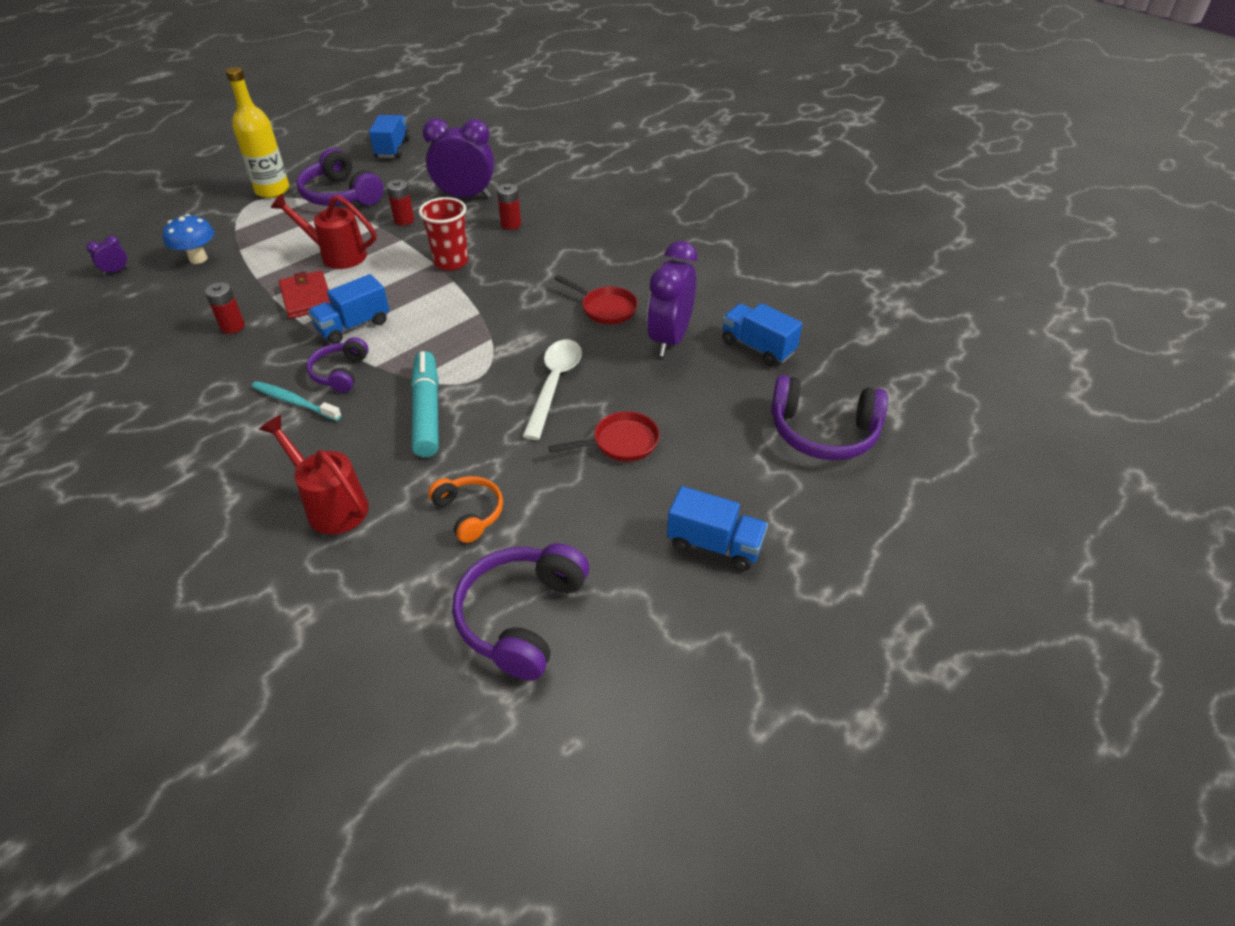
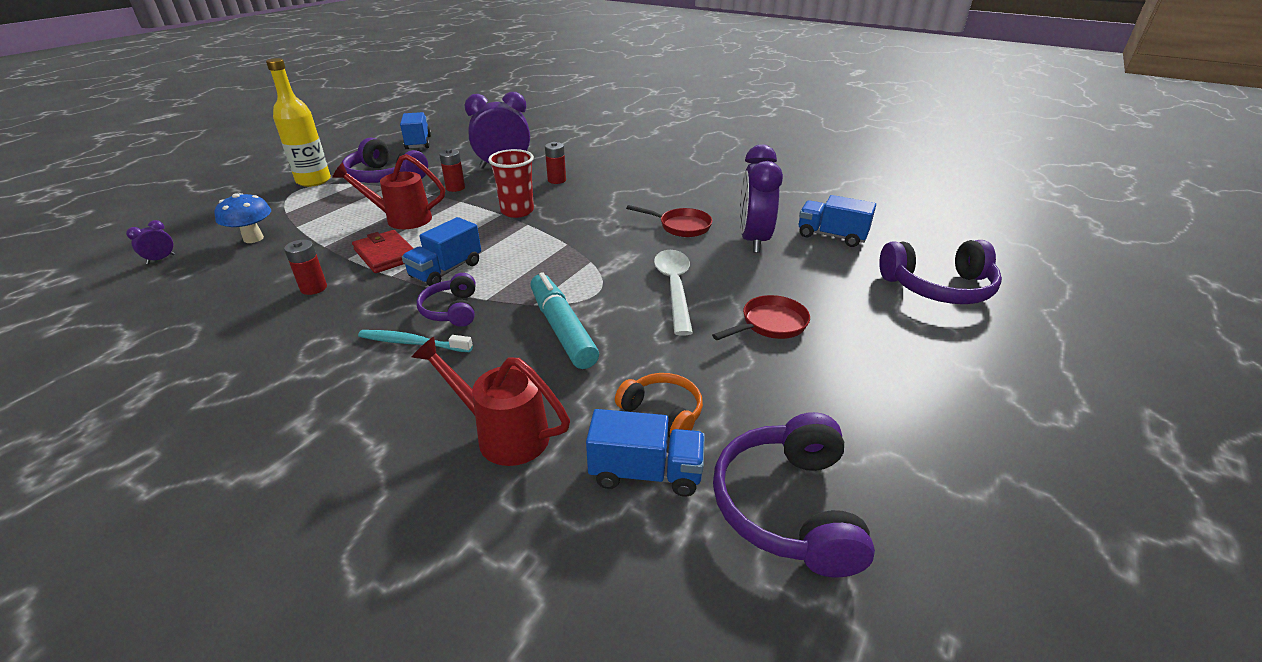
camera: 15 degrees left, 10 degrees down
blue truck [667,486,768,571] -> blue truck moved to [586,409,705,497]

